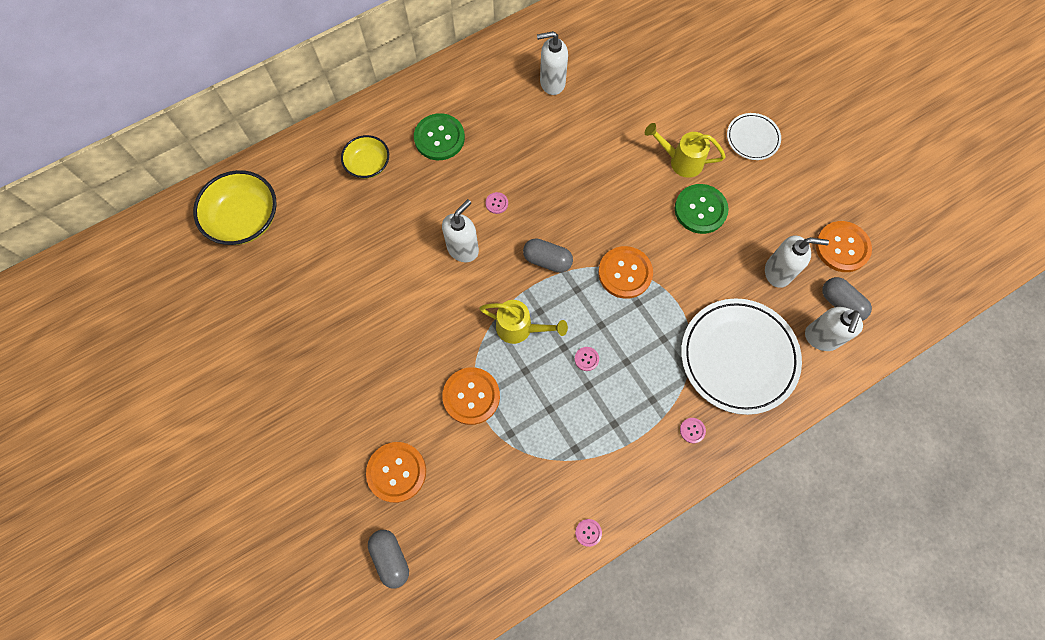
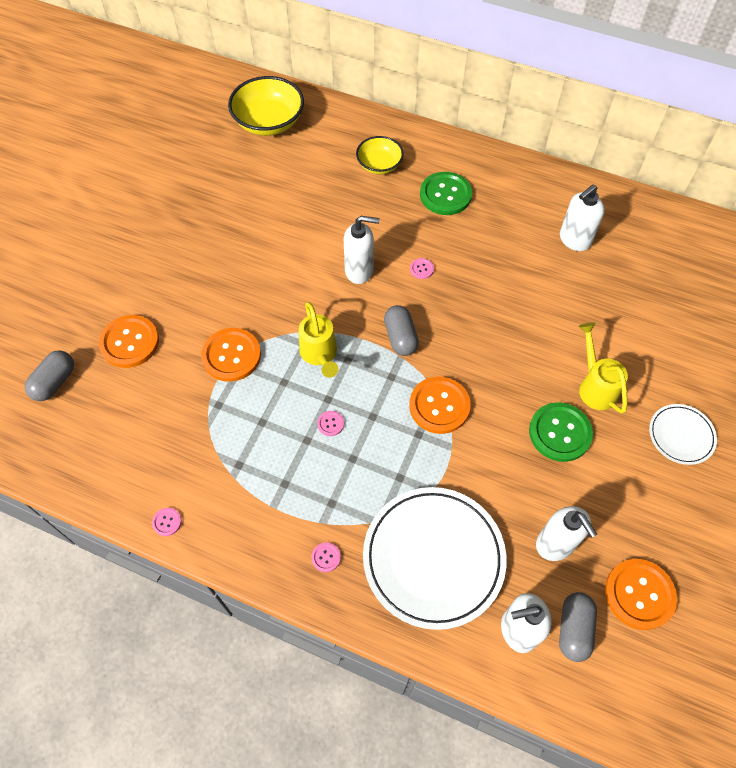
camera: 55 degrees right, 10 degrees down
white soap dispenser [537,31,568,95] -> white soap dispenser turned 90 degrees counterclockwise [560,185,605,251]

